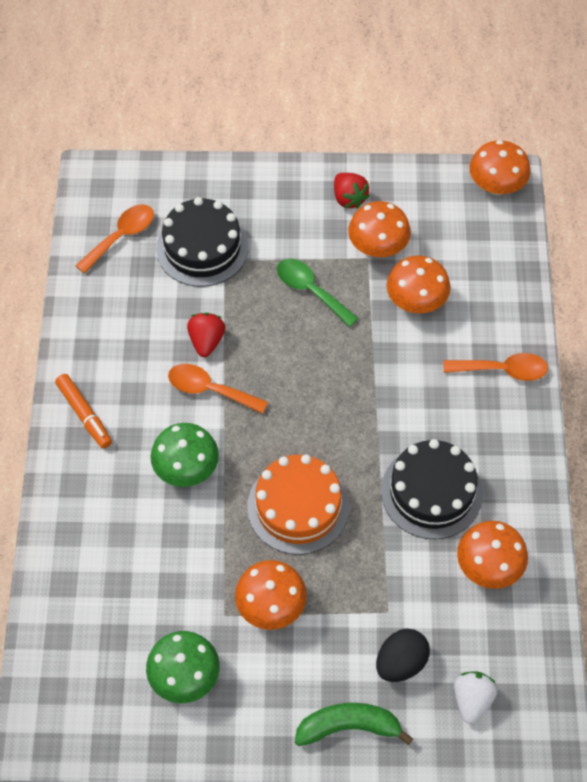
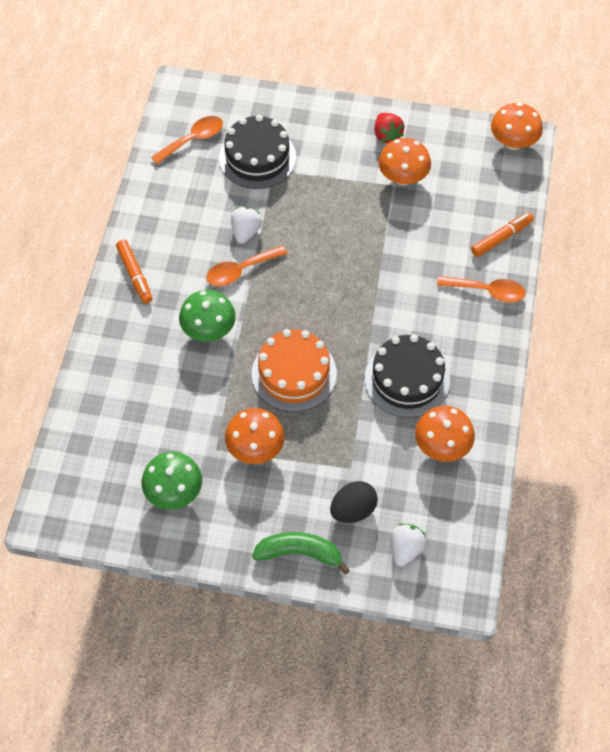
camera: 10 degrees right, 0 degrees up
orange spoon [168,364,268,414] -> orange spoon turned 60 degrees counterclockwise [206,245,288,286]
red strawberry [187,313,225,357] -> white strawberry [231,207,262,244]
green spoon [277,259,358,327] -> none
orange mushroom [387,255,451,314] -> none
none -> orange marker [471,212,534,257]

